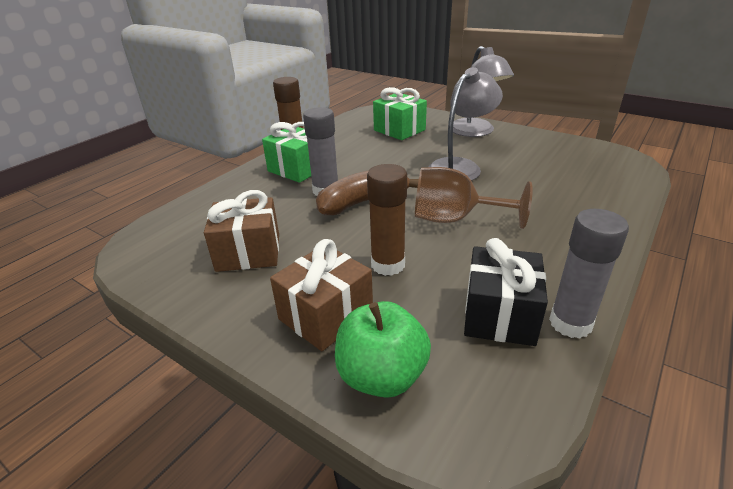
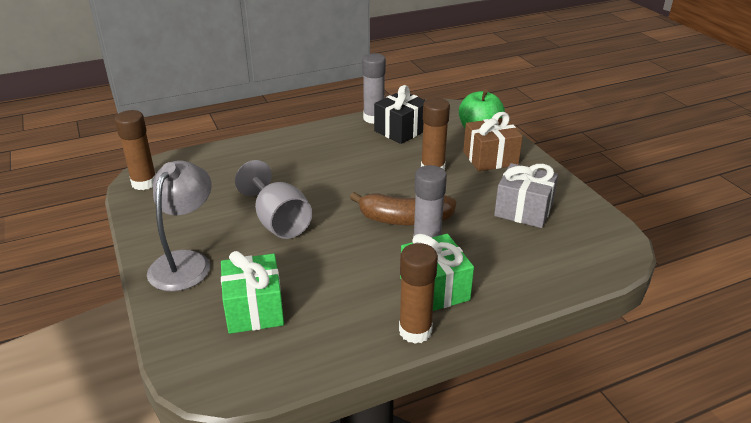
camera: 150 degrees left, 0 degrees up
brown gift [204,190,279,272] -> grey gift [494,163,558,228]
brown goblet [415,167,533,229] -> none
grey lamp [428,67,503,181] -> grey goblet [235,160,312,239]
none -> brown glue stick [115,110,156,190]

